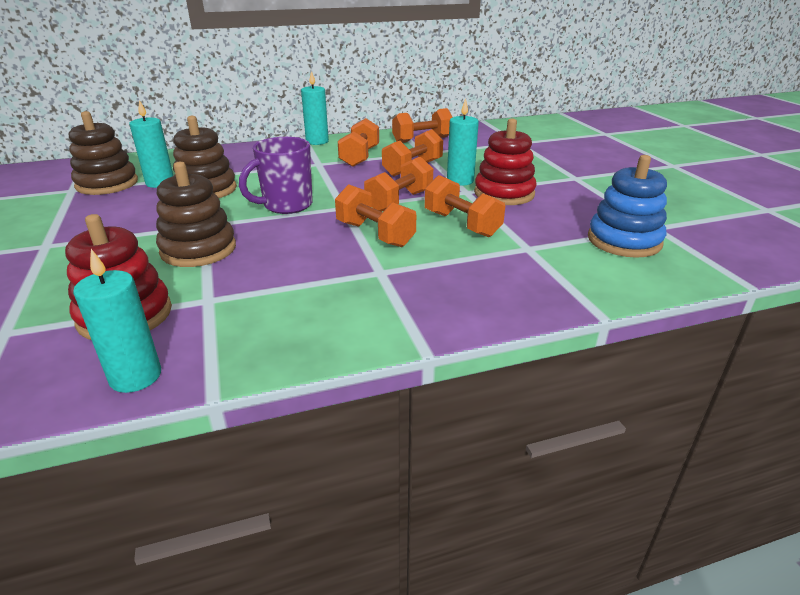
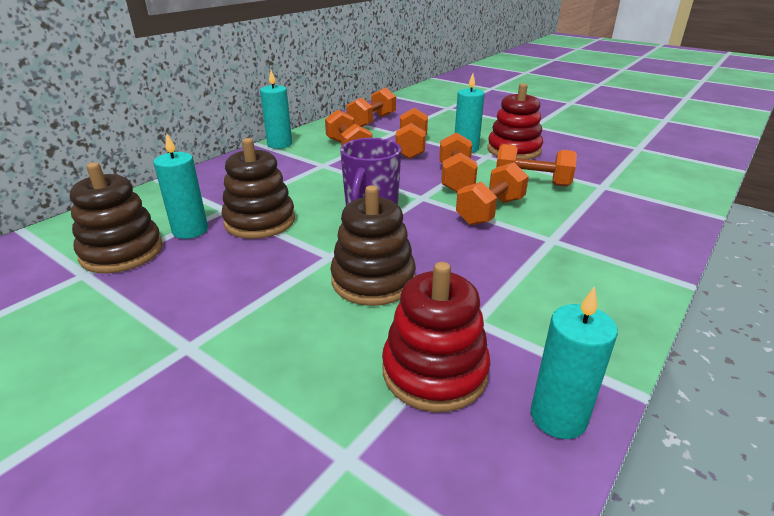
camera: 35 degrees left, 0 degrees up
orange dumbbell [335,184,416,247] -> orange dumbbell turned 60 degrees counterclockwise [456,162,529,225]
blue stacking toy [588,155,667,258] -> none

